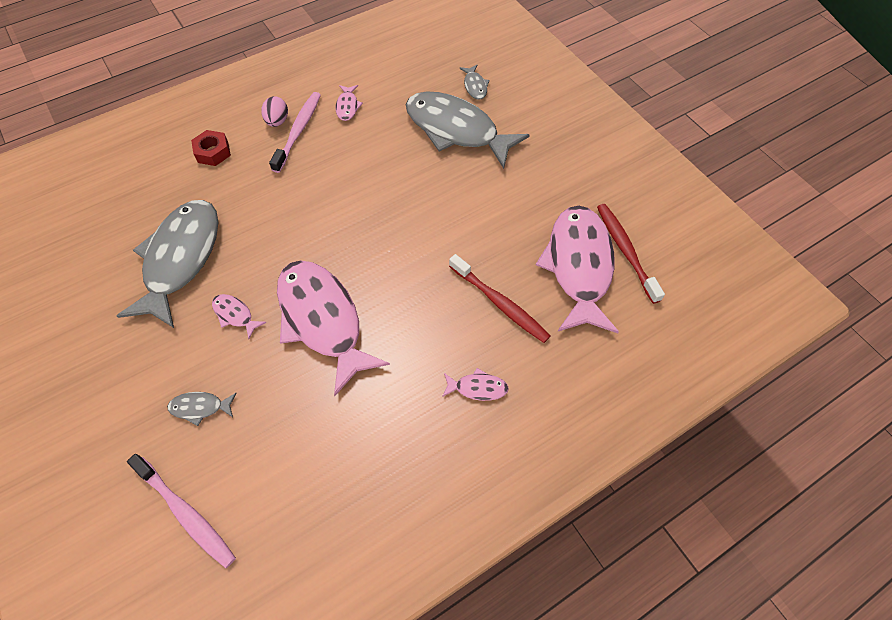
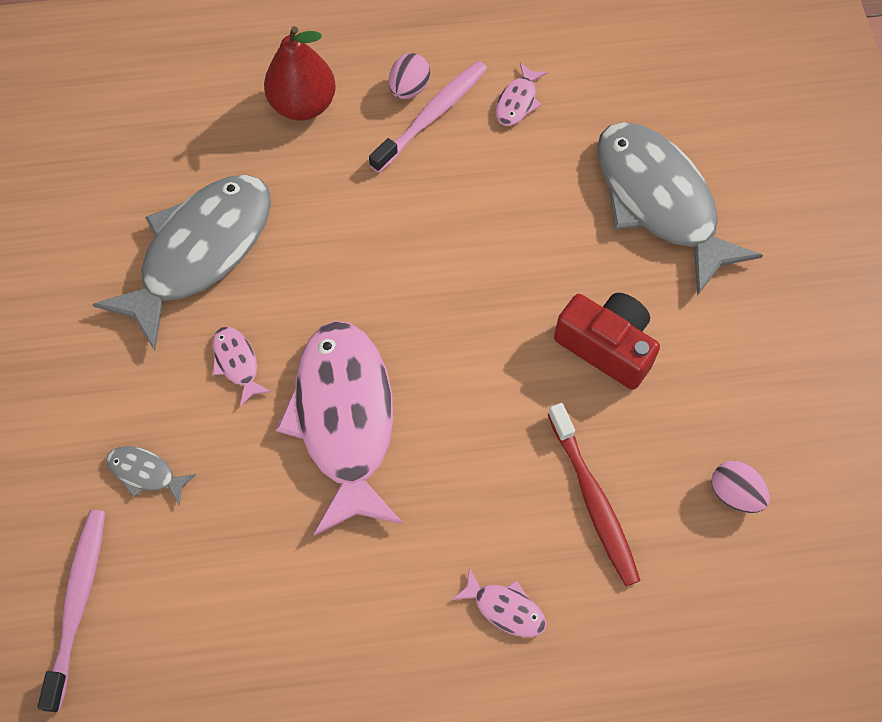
camera: 25 degrees right, 5 degrees up
pink toothbrush [127,454,236,568] -> pink toothbrush turned 150 degrees counterclockwise [38,510,105,712]
red nut [191,130,231,166] -> red pear [264,26,336,121]
grey fish [459,65,489,100] -> none
pink fish [536,206,619,333] -> pink egg [711,461,770,513]
red toothbrush [597,204,665,304] -> none
none -> red camera [554,293,660,390]

